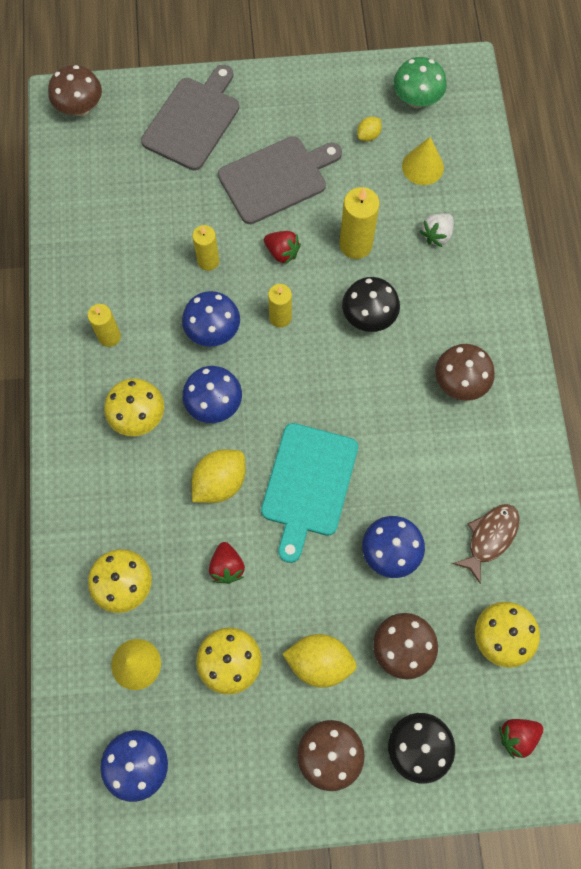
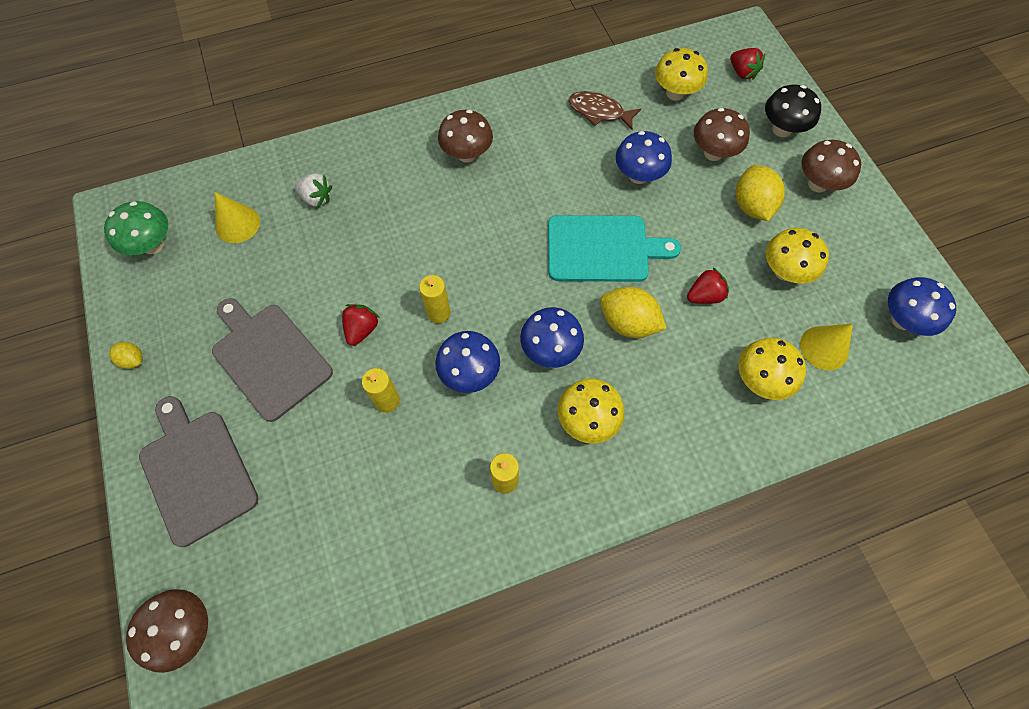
camera: 105 degrees left, 5 degrees down
grey cutting board [141,65,239,171] -> grey cutting board turned 45 degrees clockwise [139,396,259,547]
yellow candle [340,187,380,259] -> none
black mushroom [342,277,400,332] -> none
yellow lemon [357,117,382,141] -> yellow lemon moved to [109,342,143,369]

